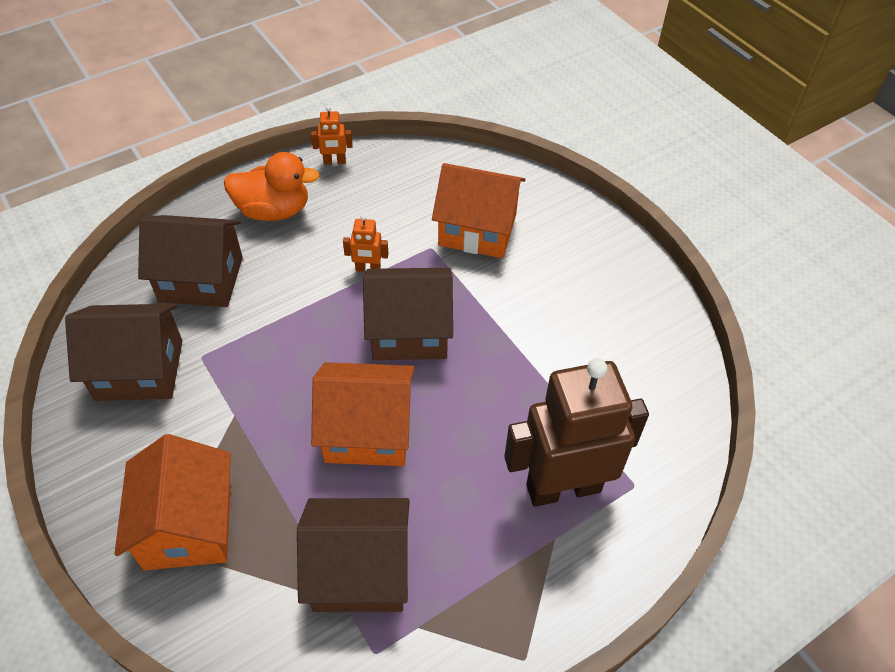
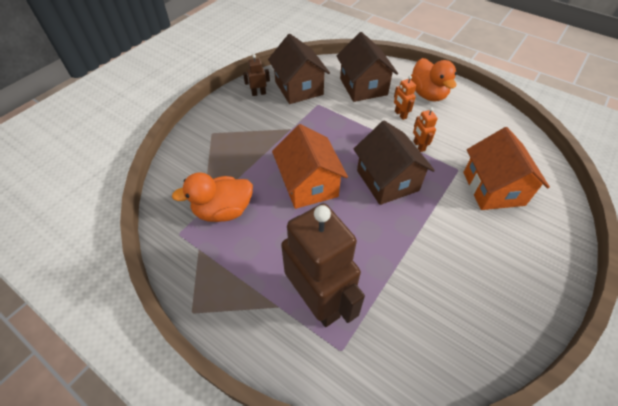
camera: 70 degrees right, 0 degrees up
orange house [114,434,231,570] -> none
brown house [297,498,410,612] -> orange duck [172,172,253,222]
orange robot [311,106,353,164] -> orange robot moved to [394,76,416,120]
none -> brown robot [243,54,270,96]

